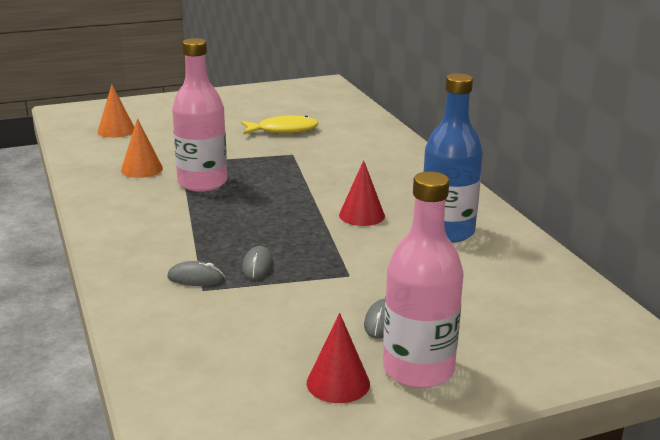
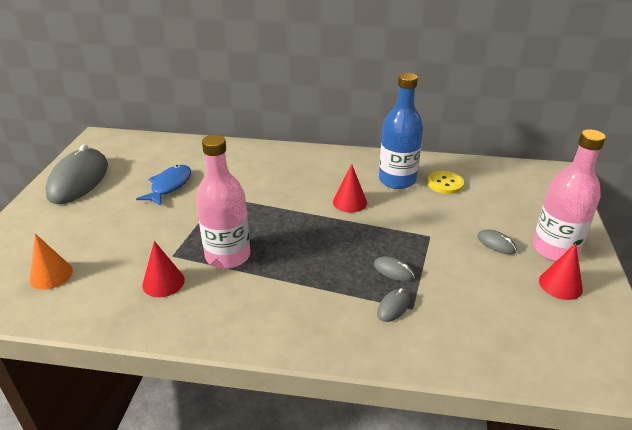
camera: 60 degrees left, 10 degrees up
orange cone [121,118,163,178] -> red cone [142,241,185,297]
yellow fish [241,116,318,134] -> blue fish [136,165,191,206]
none -> grey mouse [45,144,108,204]
none -> yellow button [428,171,464,194]

